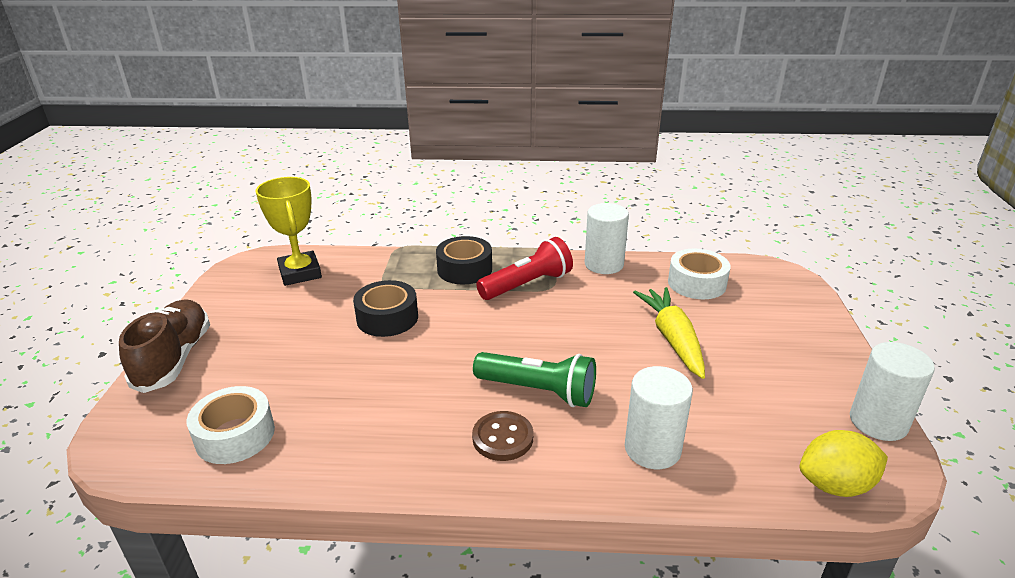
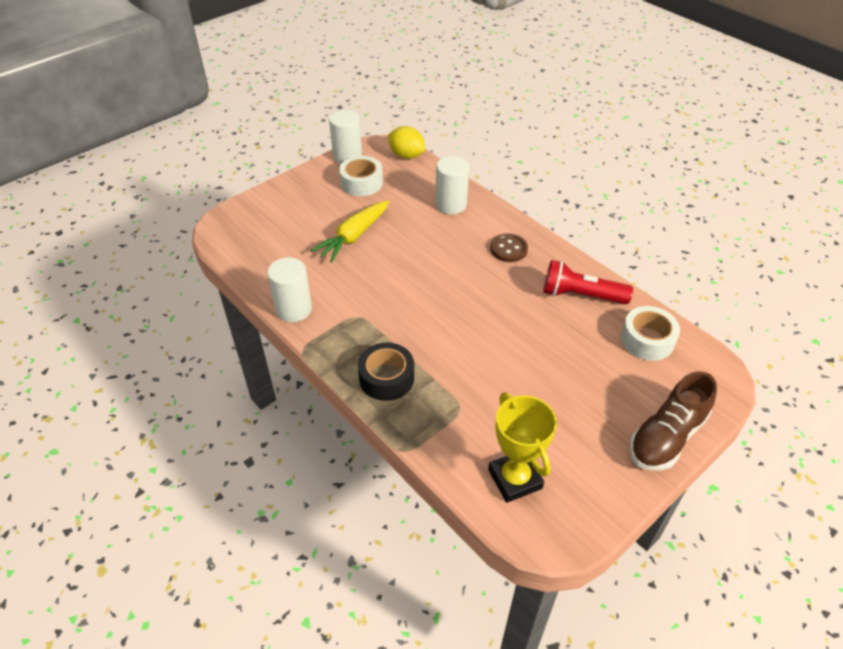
camera: 135 degrees left, 15 degrees up
yellow trophy [256,177,322,286] -> yellow trophy turned 45 degrees counterclockwise [488,392,557,503]
black tape [353,280,418,337] -> none
green flashlight [473,352,596,407] -> none
red flashlight [476,237,573,300] -> red flashlight moved to [543,260,633,304]
white tape [668,249,730,299] -> white tape moved to [339,156,383,196]

